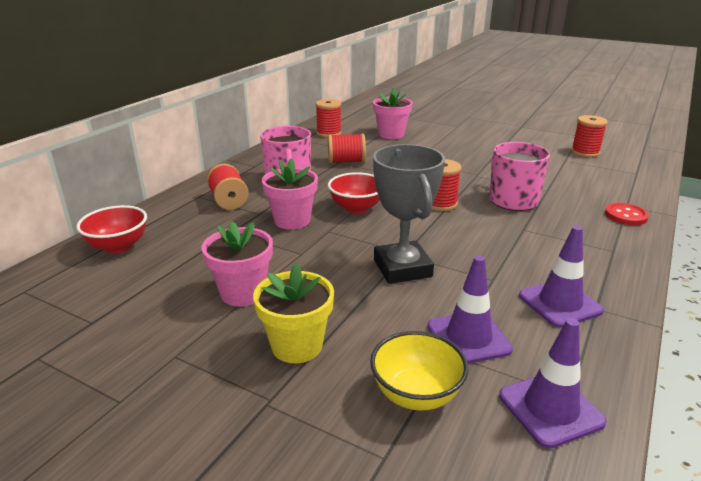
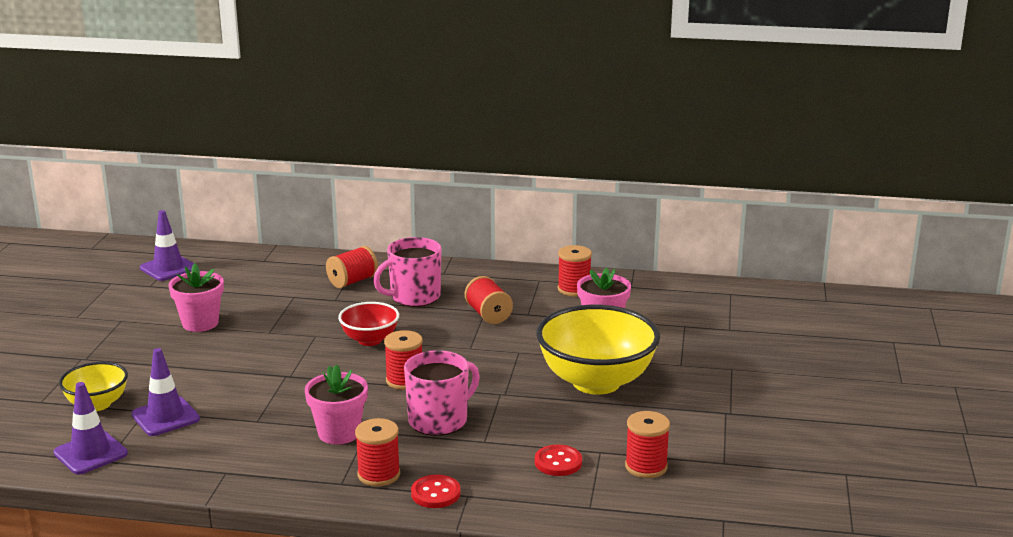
camera: 70 degrees right, 5 degrees down
red bowl [76,205,147,253] -> none
yellow flower pot [253,263,334,363] -> none
pink flower pot [262,158,318,230] -> pink flower pot moved to [305,364,368,445]
grey trophy [373,144,445,284] -> none
purple traffic cone [519,226,604,328] -> purple traffic cone moved to [140,210,194,281]
none -> red spool [355,418,400,486]
none -> red button [535,445,582,476]
none -> yellow bowl [536,305,660,395]

